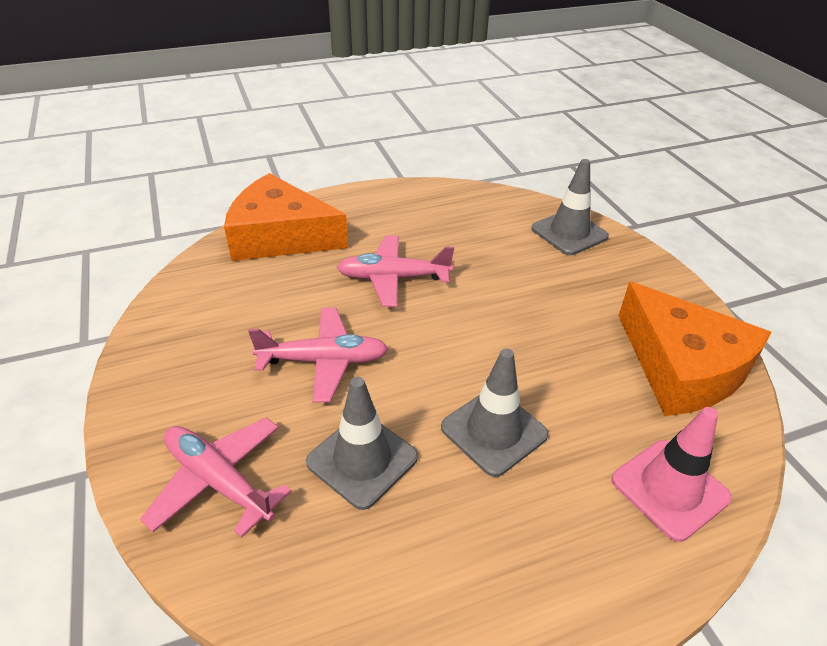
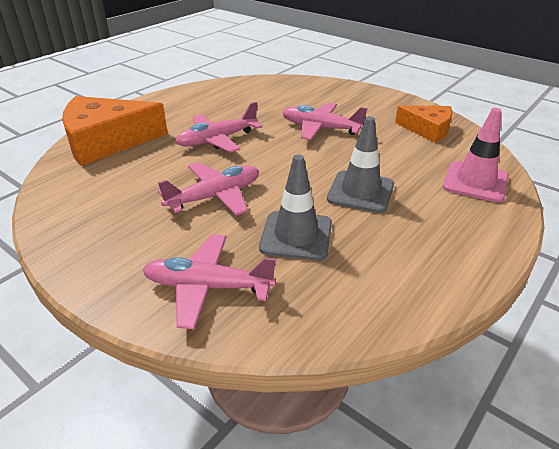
camera: 30 degrees left, 5 degrees down
grey traffic cone [532,159,609,255] -> none
orange cheese [618,281,772,416] -> orange cheese [395,105,452,143], size x0.59
none -> pink plane [282,103,367,140]

